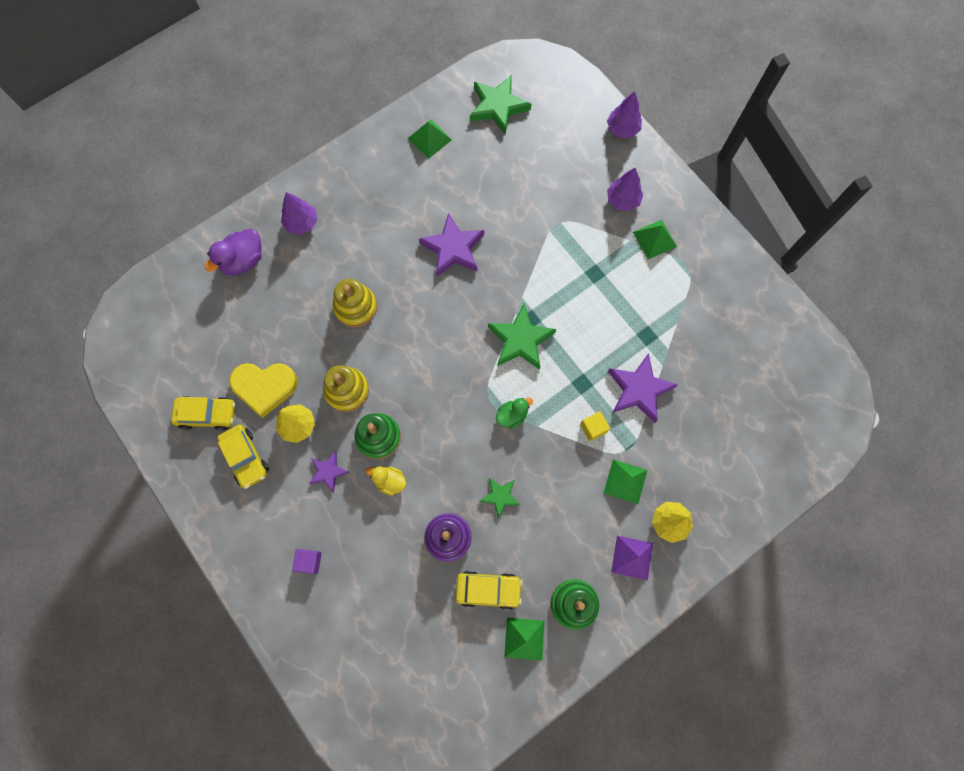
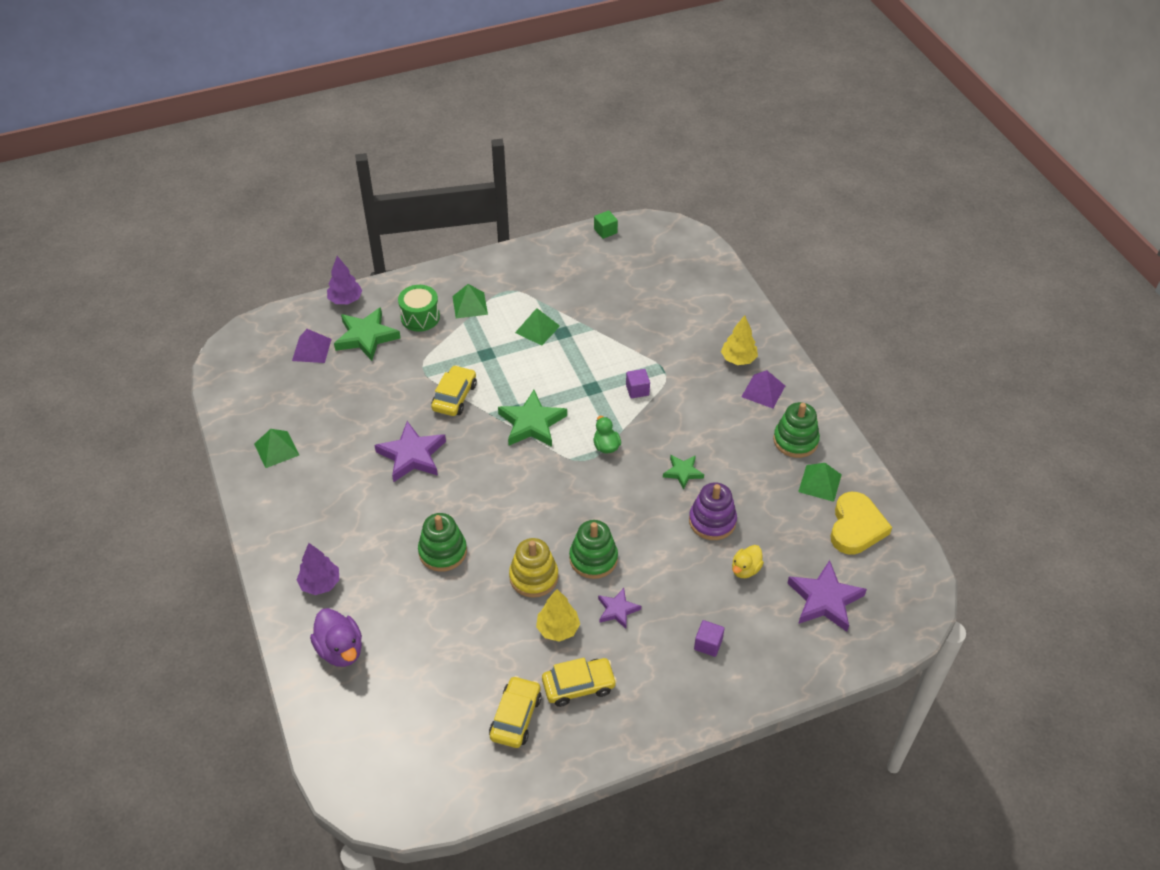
camera: 75 degrees left, 25 degrees down
yellow heart [229,363,298,418] -> yellow heart moved to [831,492,892,555]
yellow stacking toy [333,279,377,327] -> green stacking toy [418,513,467,572]
yellow duck [365,466,406,496] -> yellow duck moved to [732,545,764,578]
yellow car [456,571,522,610] -> yellow car moved to [431,365,477,416]
green star [470,75,531,134] -> green star moved to [334,307,401,361]
yellow cube [580,411,610,441] -> purple cube [626,369,650,398]
green pyramid [604,459,647,504] -> green pyramid moved to [515,308,560,346]
purple tree [607,168,643,211] -> green drum [398,285,440,332]
purple star [608,353,678,423] -> purple star moved to [788,560,867,632]
none -> purple pyramid [292,329,332,363]
none -> green cube [594,211,618,239]

